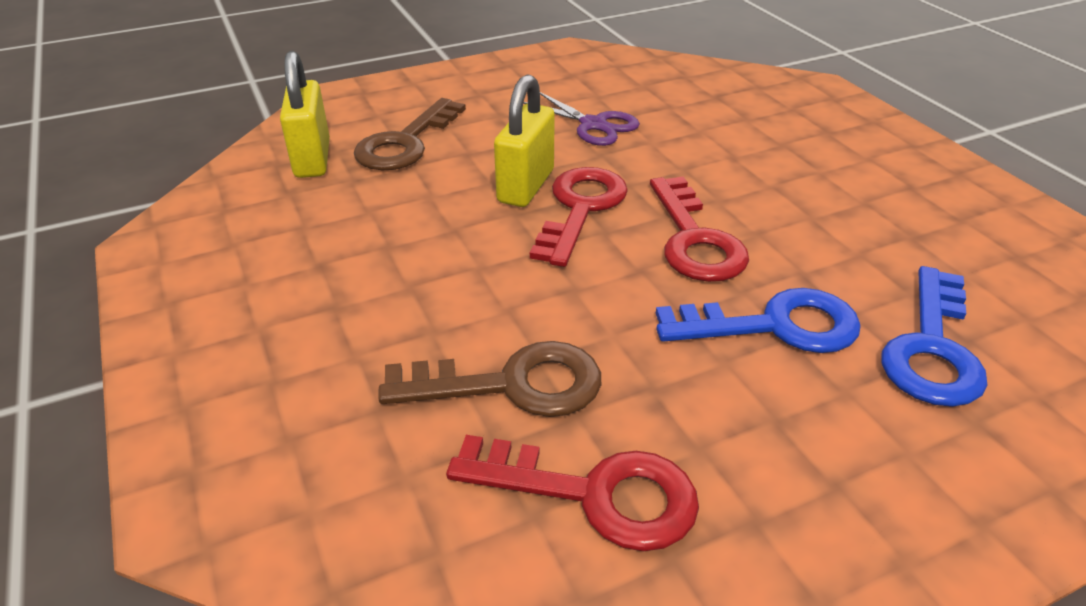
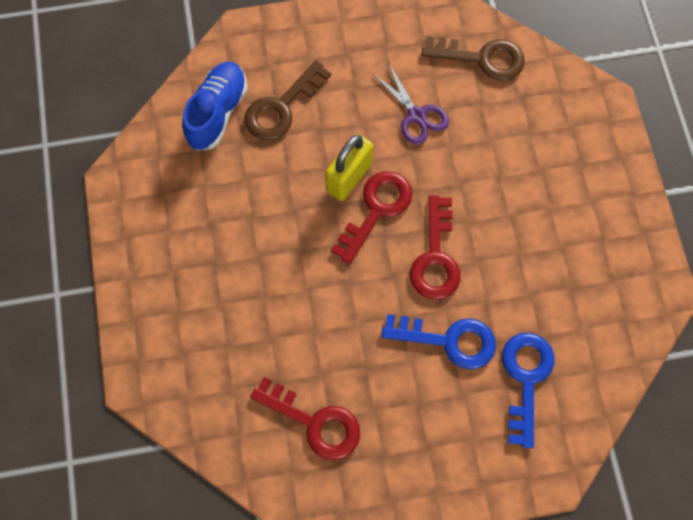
camera: 15 degrees right, 30 degrees up
yellow padlock [280,51,330,178] -> blue shoe [182,62,247,151]
brown key [378,341,601,417] -> brown key moved to [422,36,525,81]
blue key [881,266,988,407] -> blue key turned 150 degrees clockwise [502,333,555,448]

